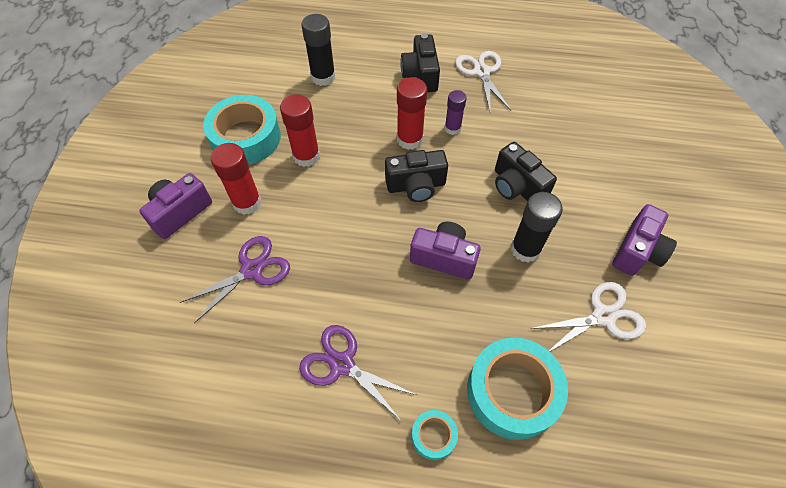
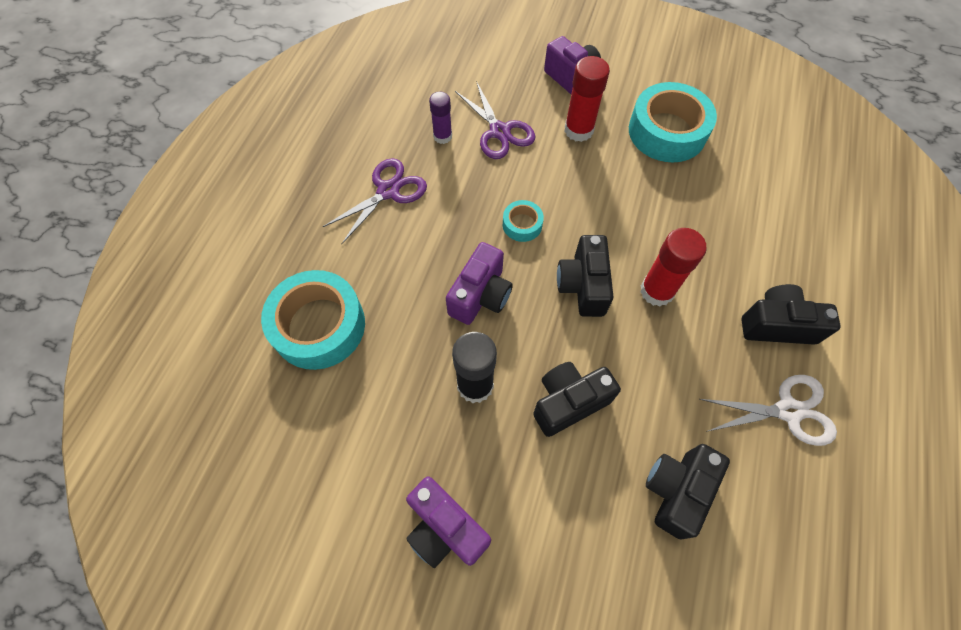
camera: 100 degrees right, 5 degrees up
red glue stick [280,95,320,167] -> none
black glue stick [301,14,335,86] -> none
turquoise tape [412,410,458,460] -> turquoise tape moved to [503,200,544,242]
purple glue stick [445,90,467,135] -> purple glue stick moved to [429,92,452,144]
white scissors [530,282,646,352] -> none
none -> black camera [646,444,730,540]

